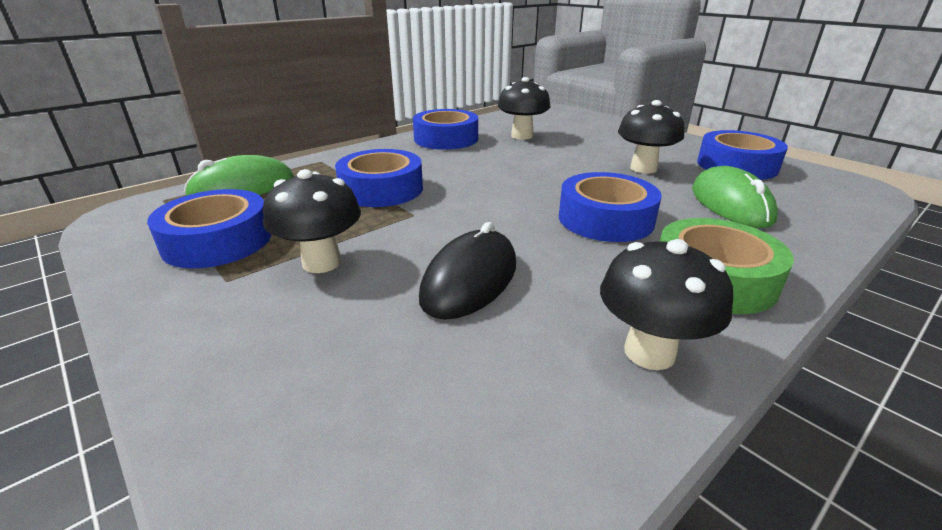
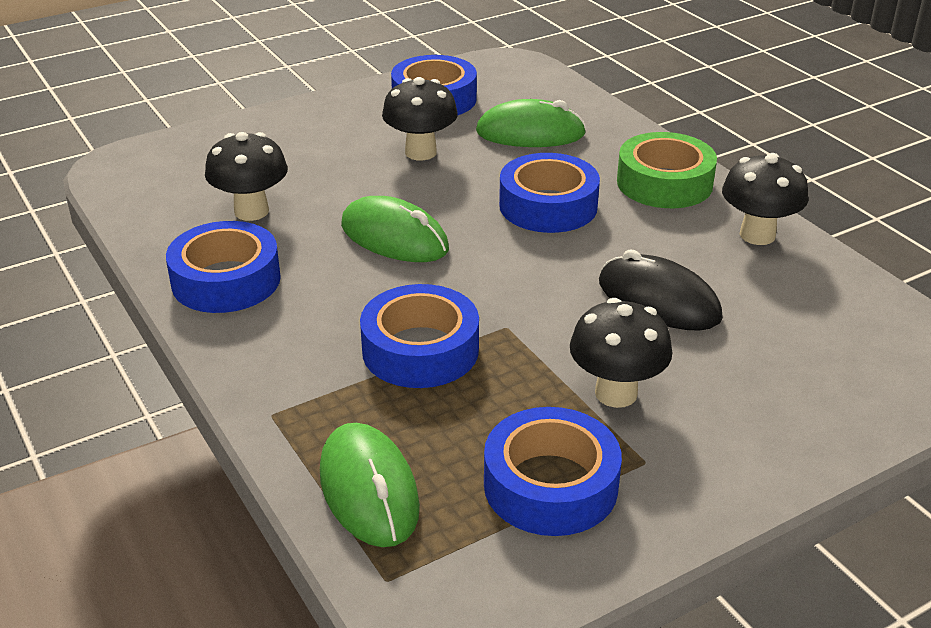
camera: 80 degrees left, 5 degrees up
none -> green mouse [341,196,449,262]

